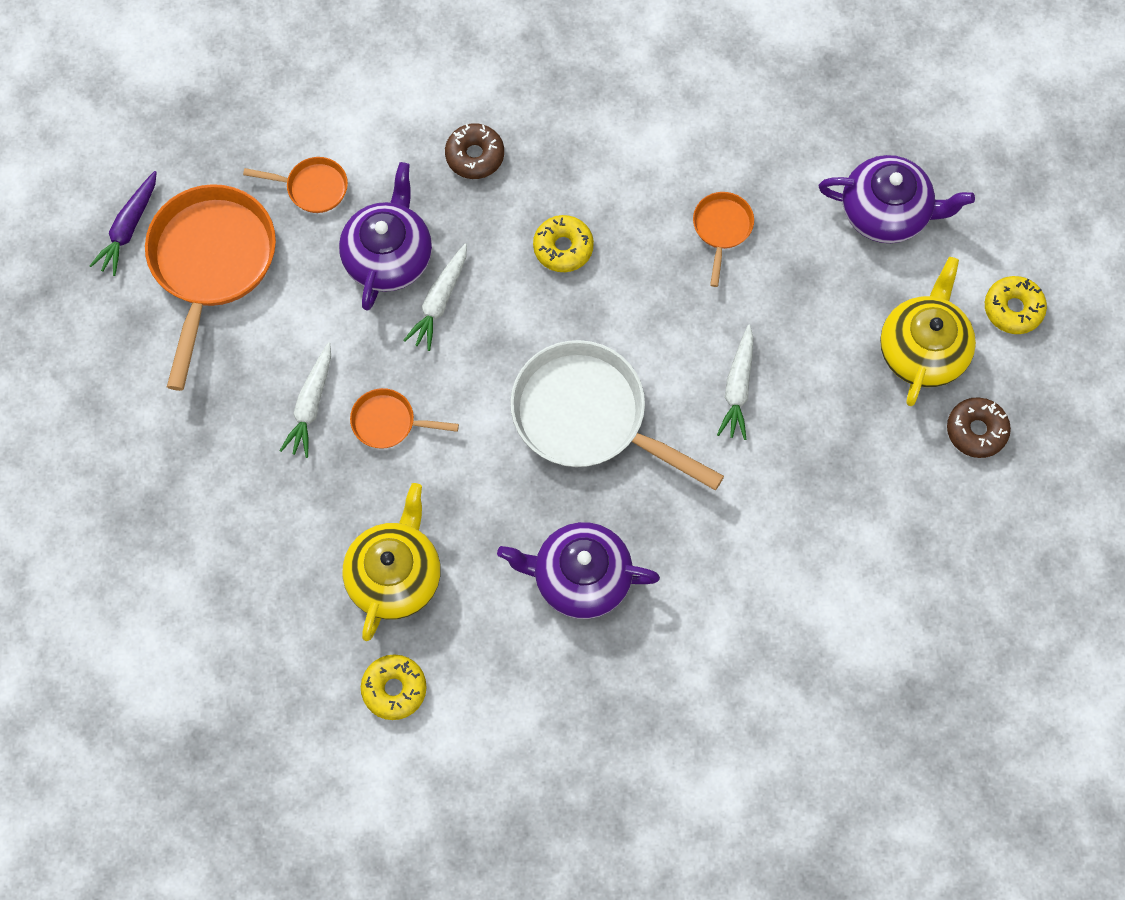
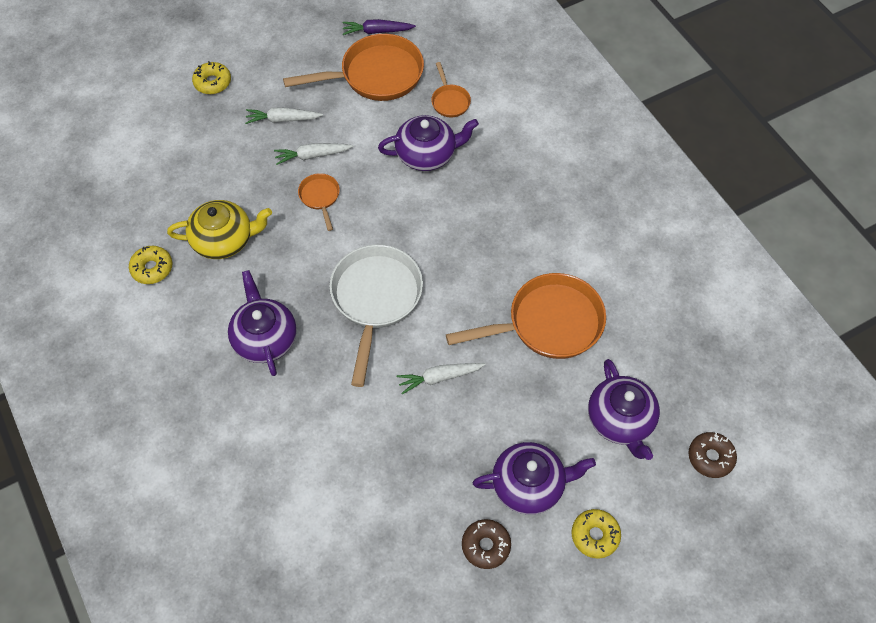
camera: 65 degrees right, 10 degrees down
white carrot [403,243,467,351] -> white carrot moved to [245,107,323,124]
brown donut [445,123,504,179] -> brown donut moved to [688,432,737,478]
yellow donut [533,215,594,272] -> yellow donut moved to [192,61,231,94]
orange pan [693,192,754,287] -> orange pan [446,273,606,359], size x2.11
yellow teapot [880,257,976,406] -> purple teapot [473,442,596,515]

